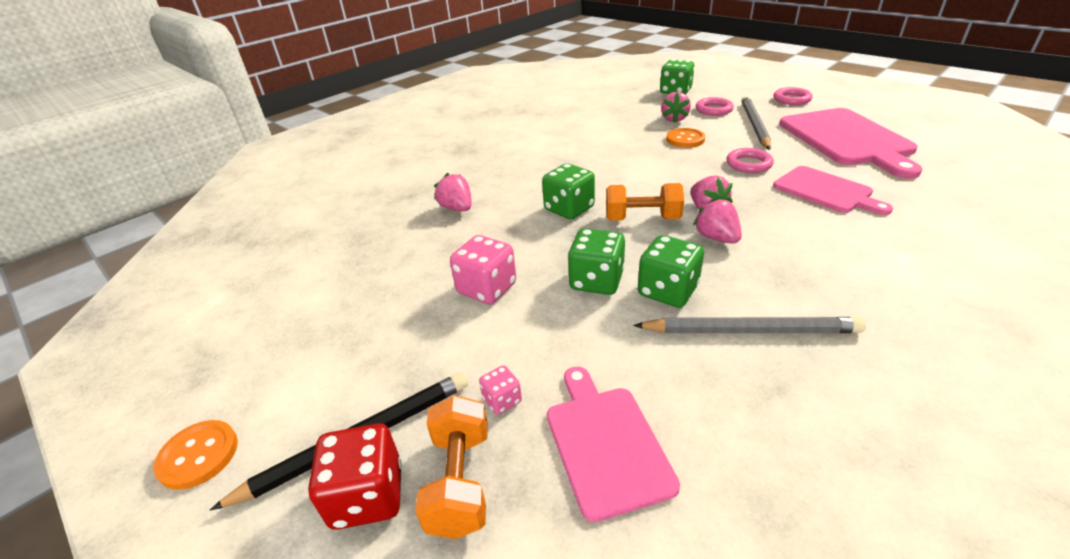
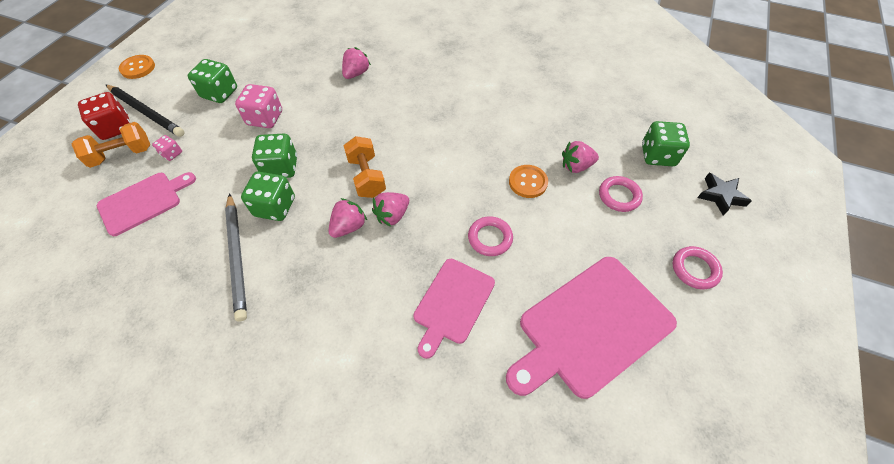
camera: 65 degrees right, 20 degrees up
green dice [542,163,595,219] -> green dice moved to [188,59,237,103]
grey pencil [741,96,771,150] -> none
none -> black star [697,173,752,216]

